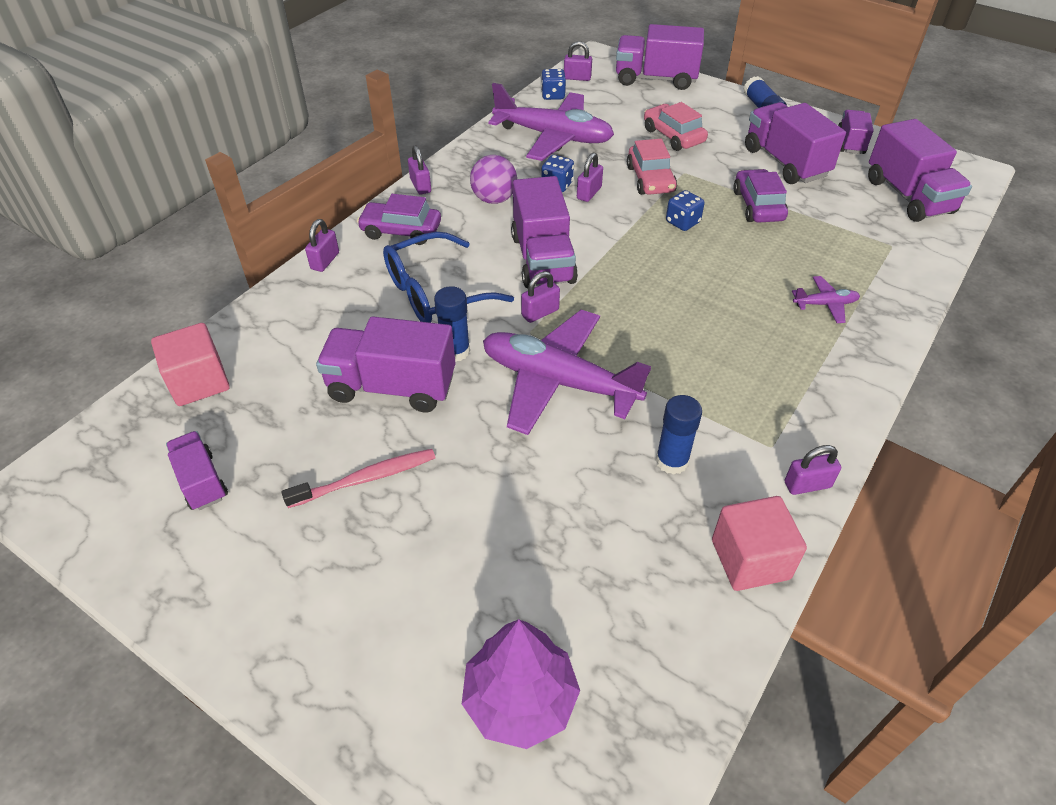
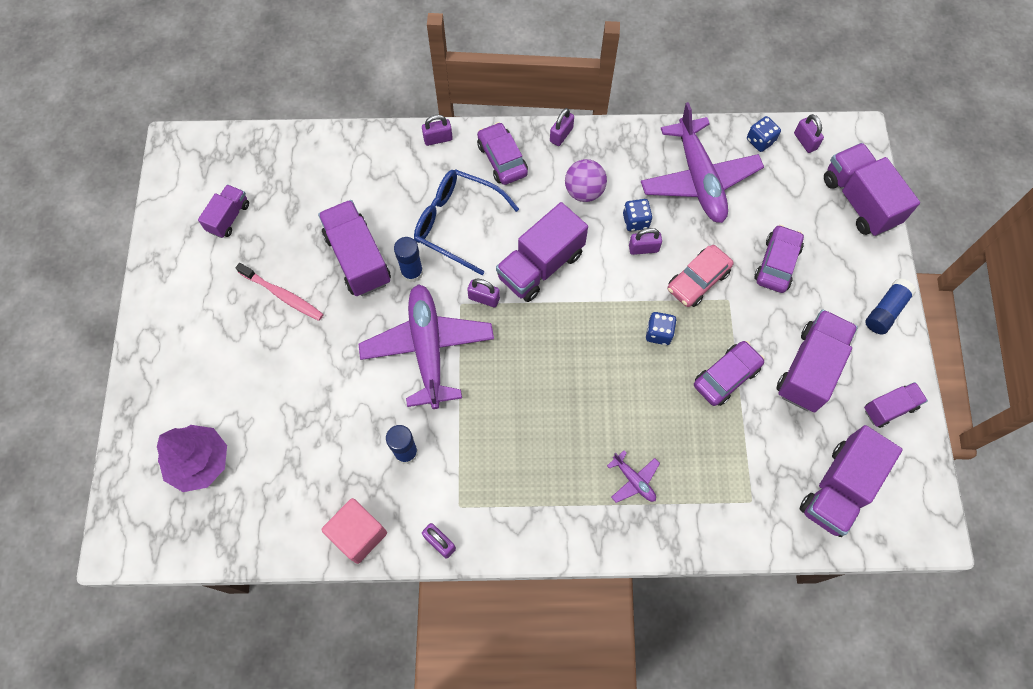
camera: 55 degrees right, 20 degrees up
pink cube [151,323,230,406] -> none
pink car [644,102,708,151] -> purple car [754,225,804,293]

